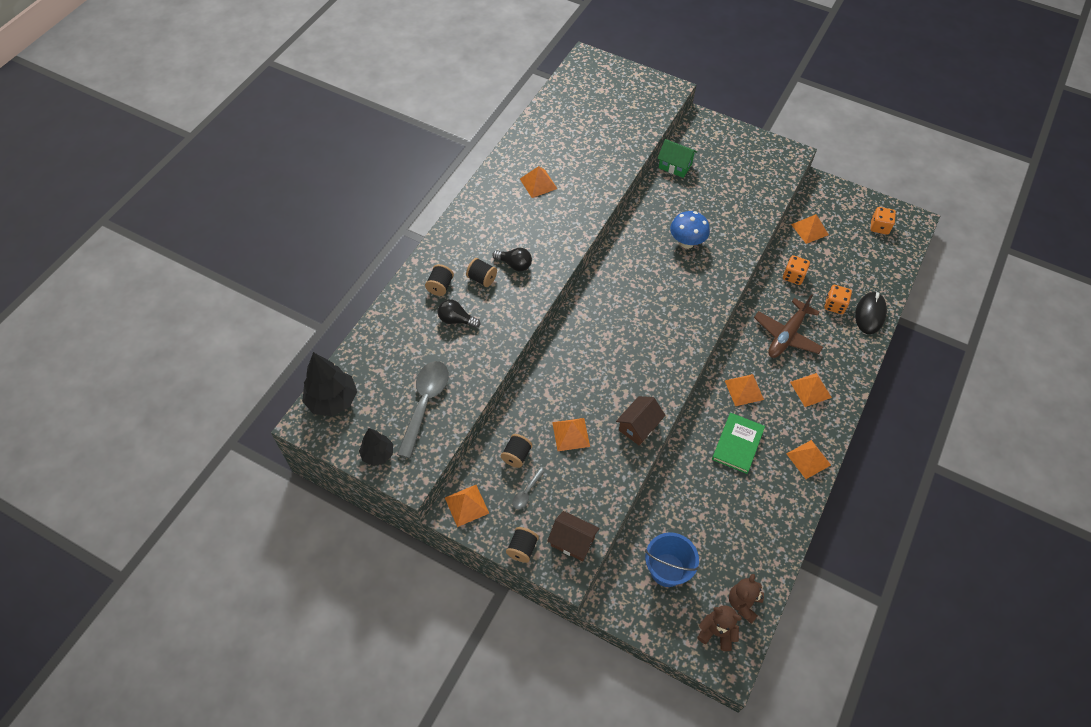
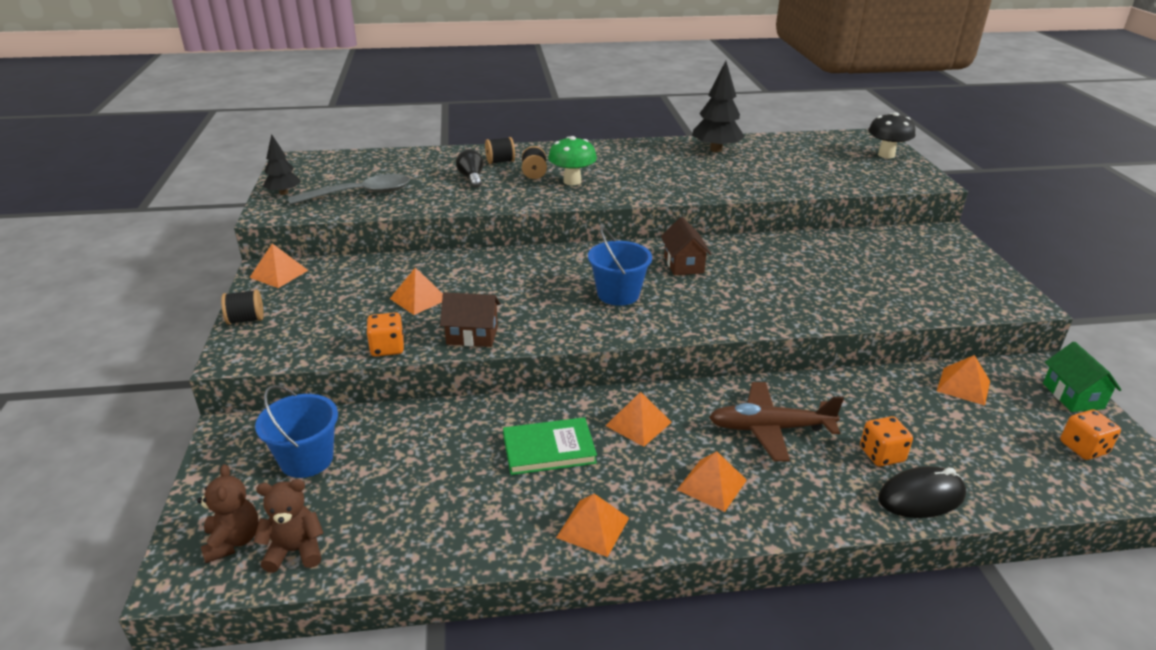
camera: 55 degrees right, 25 degrees down
black tree [302,352,357,416] -> black tree moved to [692,61,745,152]
black light bulb [492,248,532,272] -> green mushroom [548,136,597,185]
black spool [501,434,533,468] -> none
grey spoon [512,468,545,509] -> none
orange pyramid [520,166,557,198] -> none
brown house [547,511,600,561] -> brown house moved to [661,217,712,275]
green house [658,139,697,178] -> green house moved to [1043,342,1122,412]
blue mushroom [670,211,710,249] -> none
orange dice [783,255,810,285] -> orange dice moved to [366,312,404,357]
none -> blue bucket [588,227,652,306]
none -> black mushroom [868,112,915,158]

